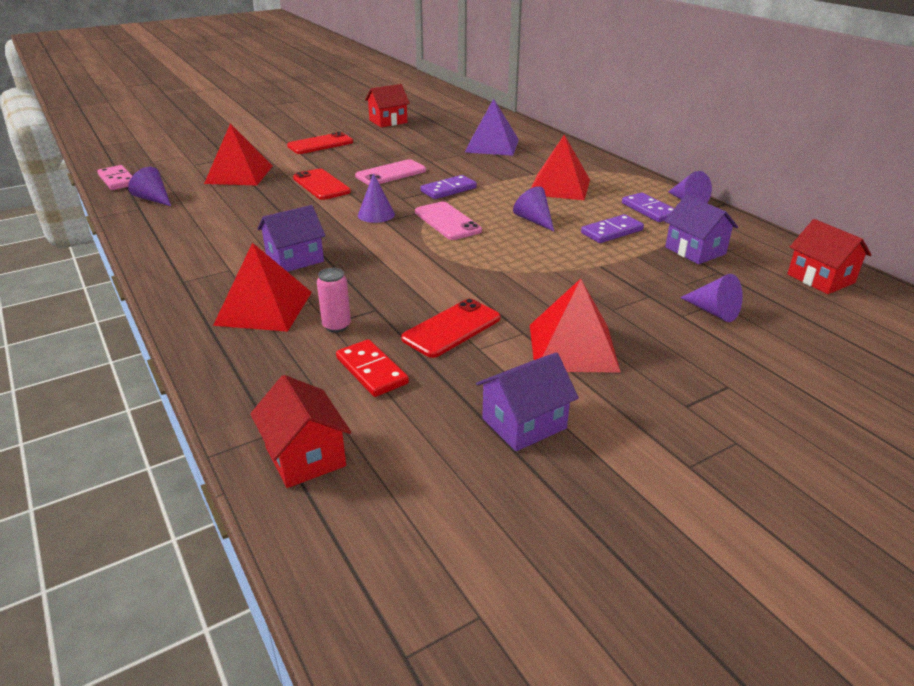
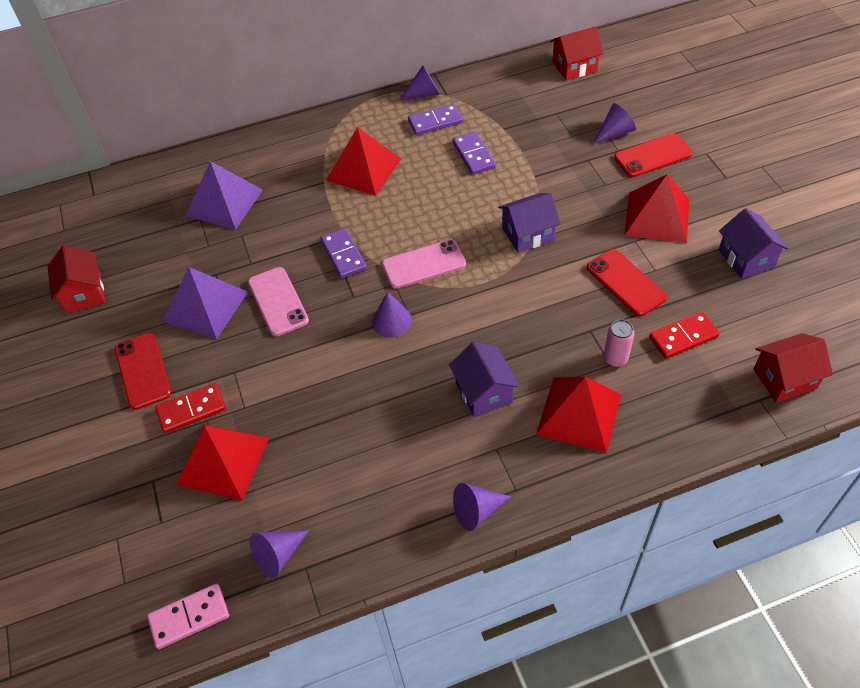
camera: 75 degrees left, 20 degrees up
red phone [293,169,351,200] -> red phone moved to [614,133,693,177]
purple cone [513,186,554,231] -> purple cone moved to [453,483,512,531]
purple house [665,195,738,264] -> purple house moved to [498,193,561,253]
none -> red domino [155,383,226,434]
none -> purple pyramid [162,267,248,339]

